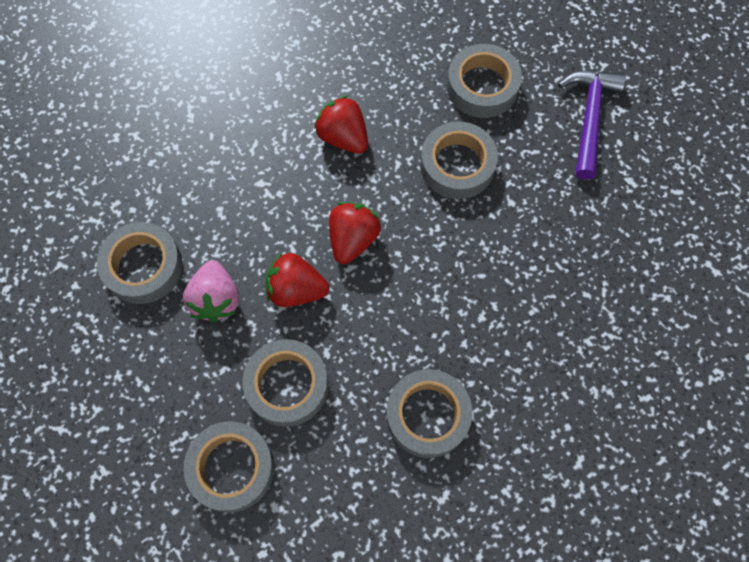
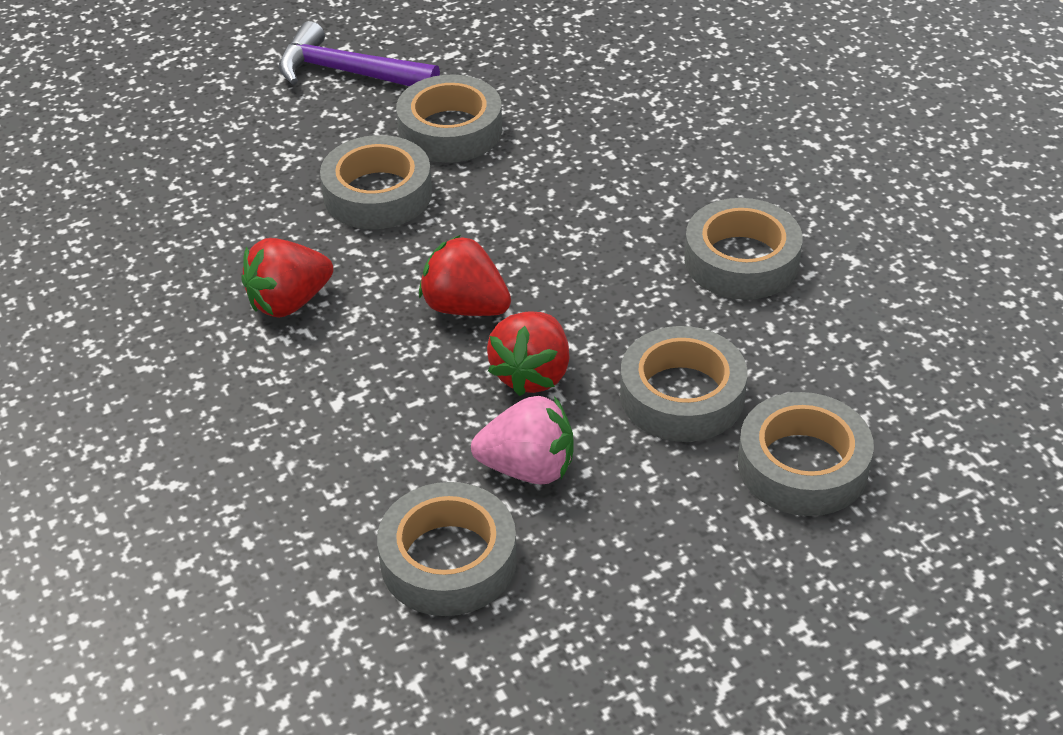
camera: 80 degrees left, 25 degrees down
grey tape [447,44,522,118] -> grey tape moved to [396,74,502,163]

